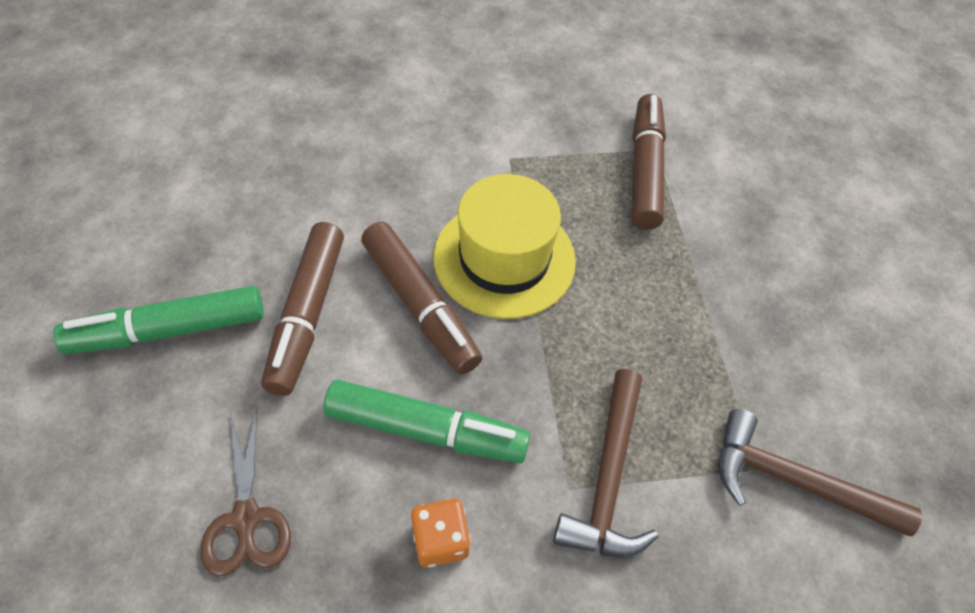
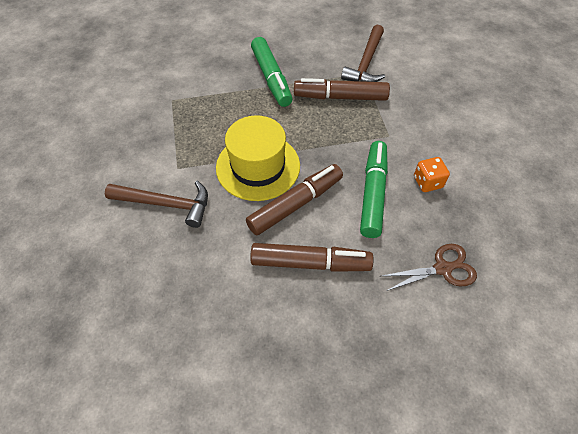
camera: 90 degrees left, 0 degrees up
green marker [53,286,264,354] -> green marker moved to [251,37,292,107]
brown hammer [553,369,658,558] -> brown hammer moved to [105,181,208,228]
brown marker [632,94,666,230] -> brown marker moved to [294,78,390,101]

